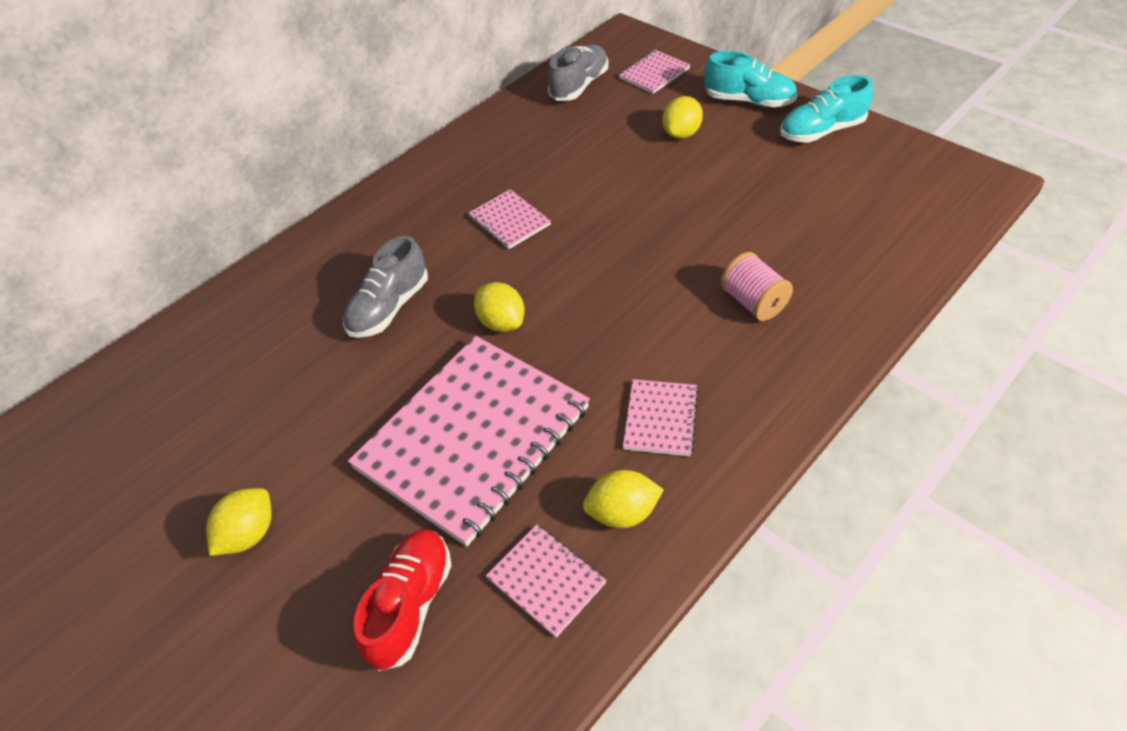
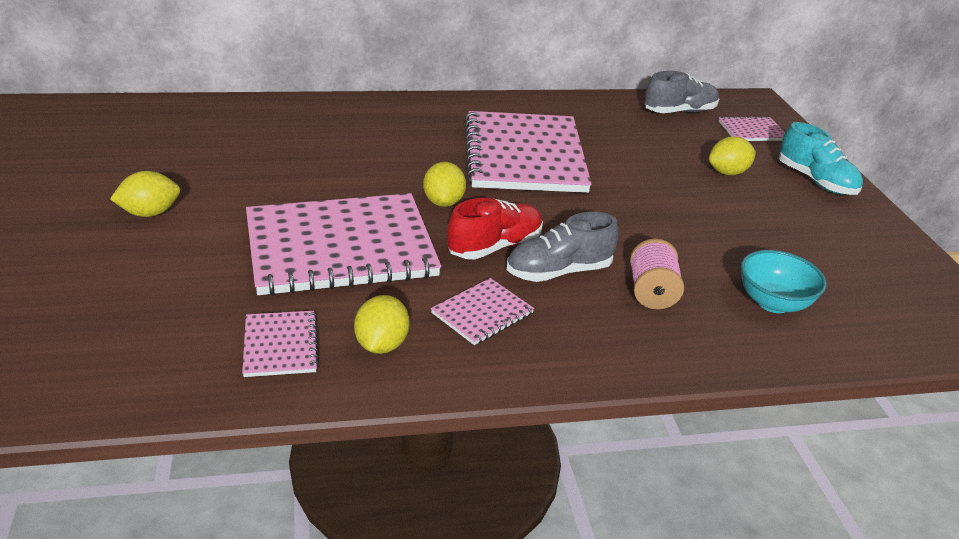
camera: 30 degrees right, 15 degrees down
grey shoe [343,236,428,338] -> grey shoe moved to [507,212,619,282]
red shoe [354,529,452,671] -> red shoe moved to [447,198,543,259]
pink notebook [469,189,551,249] -> pink notebook [465,111,592,193], size x2.30
yellow lemon [583,470,664,528] -> yellow lemon turned 75 degrees clockwise [354,295,410,354]
turquoise shoe [780,75,873,143] -> none
none -> turquoise bowl [741,250,827,313]

